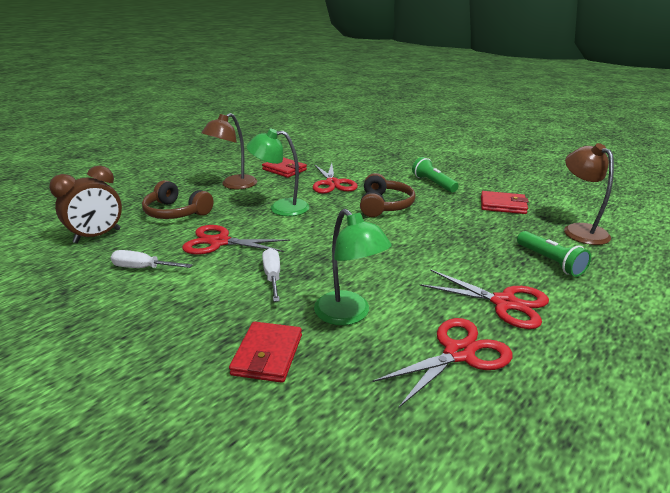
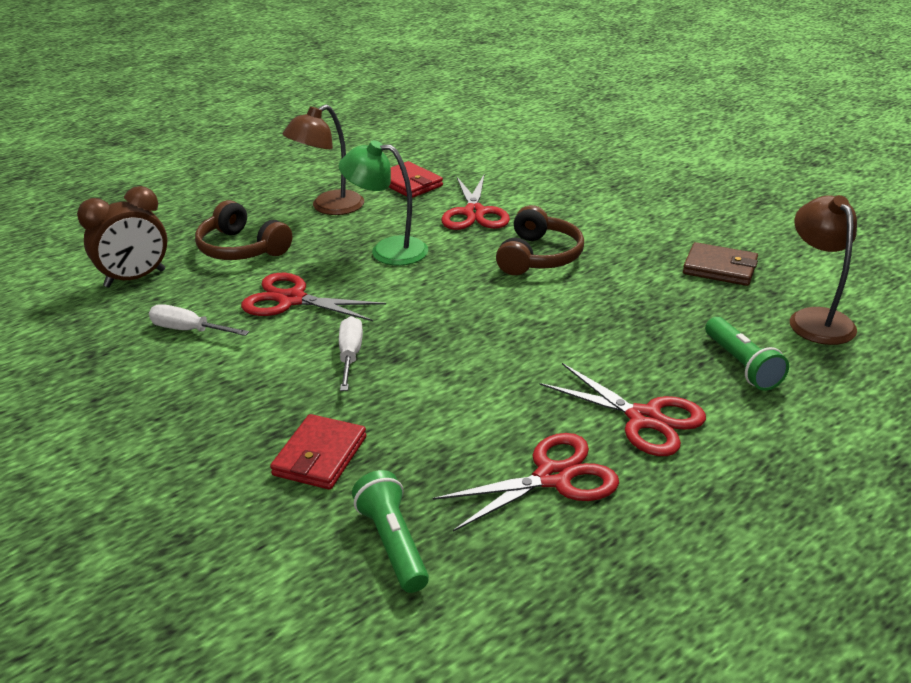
camera: 10 degrees right, 5 degrees up
green lamp [314,209,392,325] -> none
green flashlight [412,157,459,193] -> green flashlight moved to [352,470,429,593]
red wallet [481,191,529,214] -> brown wallet [683,242,758,286]

